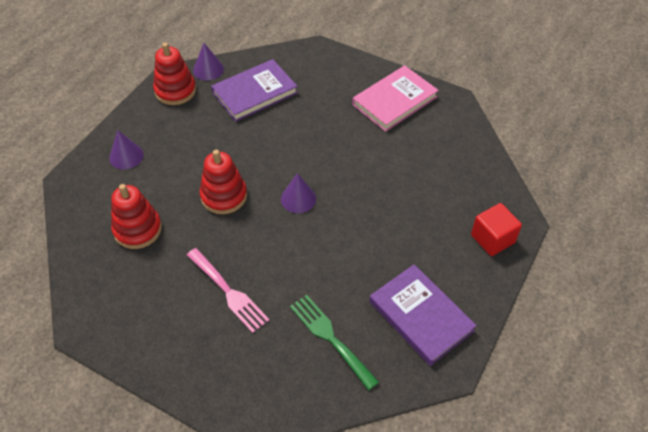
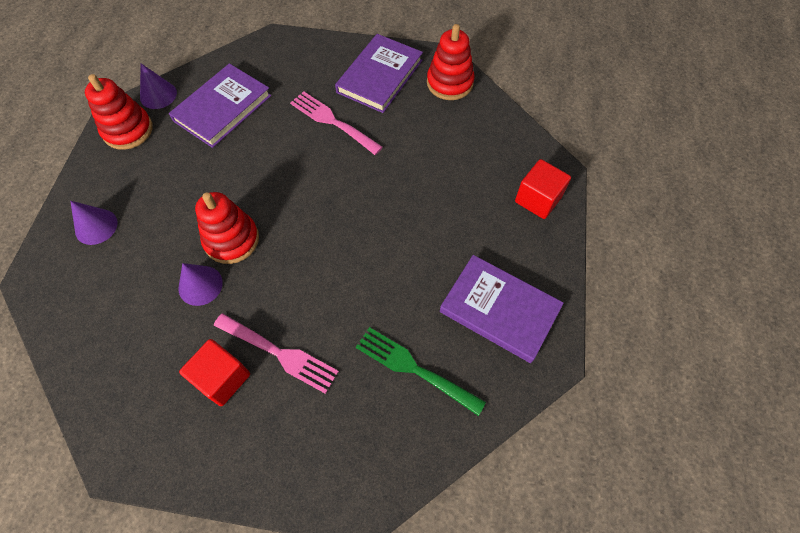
camera: 20 degrees left, 10 degrees up
red stacking toy [111,184,162,249] -> red stacking toy moved to [427,24,475,100]
purple cone [281,173,316,213] -> purple cone moved to [179,263,223,306]
pink book [352,65,439,132] -> purple book [335,34,423,113]
none -> red cube [179,339,250,406]
none -> pink fork [290,91,383,155]

